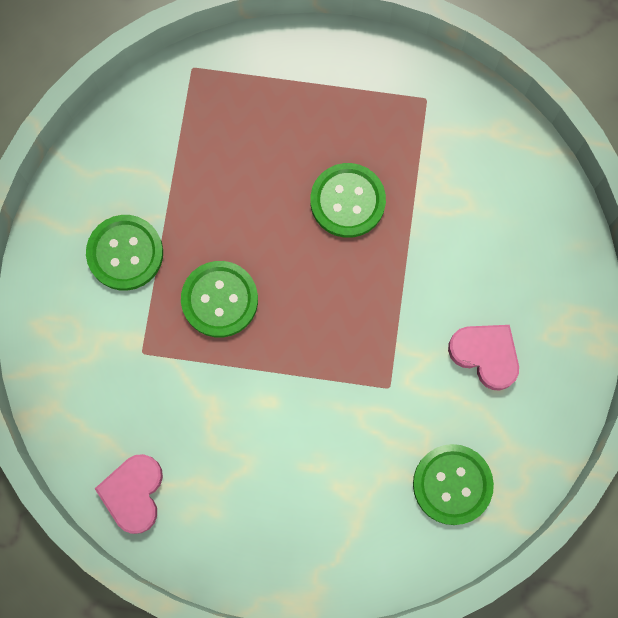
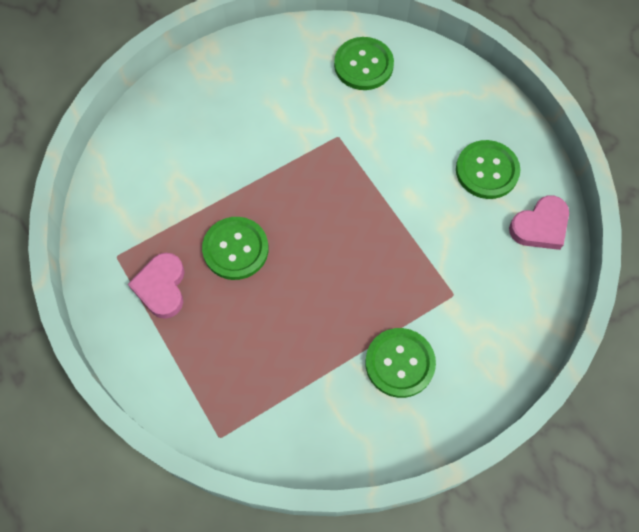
camera: 130 degrees left, 10 degrees down
green button [181,261,258,338] -> green button moved to [456,140,520,199]
pink heart [448,325,519,390] -> pink heart moved to [128,253,185,319]

